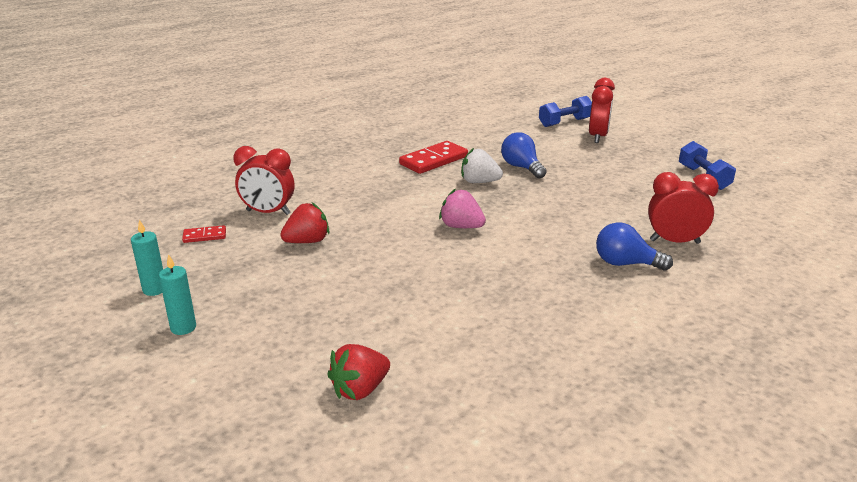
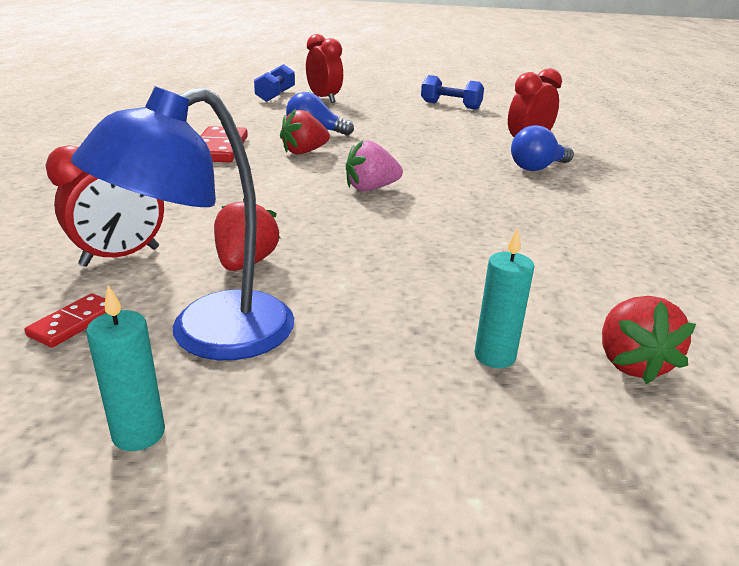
camera: 50 degrees left, 0 degrees up
turquoise candle [159,254,196,335] -> turquoise candle moved to [474,228,534,368]
white strawberry [462,148,503,183] -> red strawberry [280,109,330,155]
none -> blue lamp [71,86,294,360]

